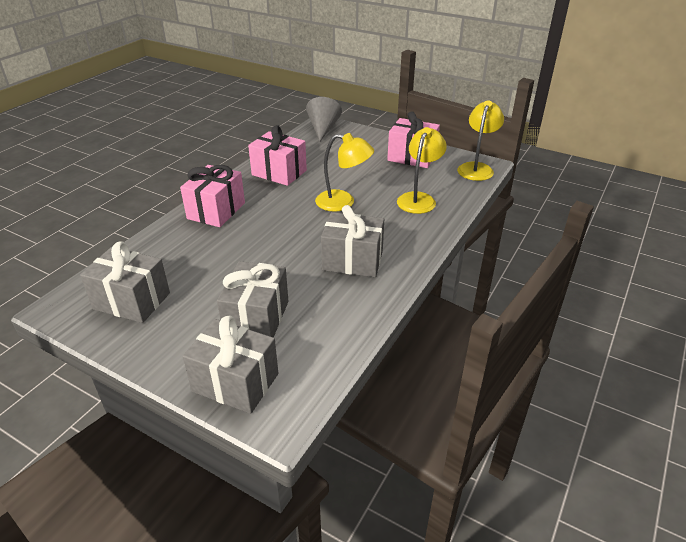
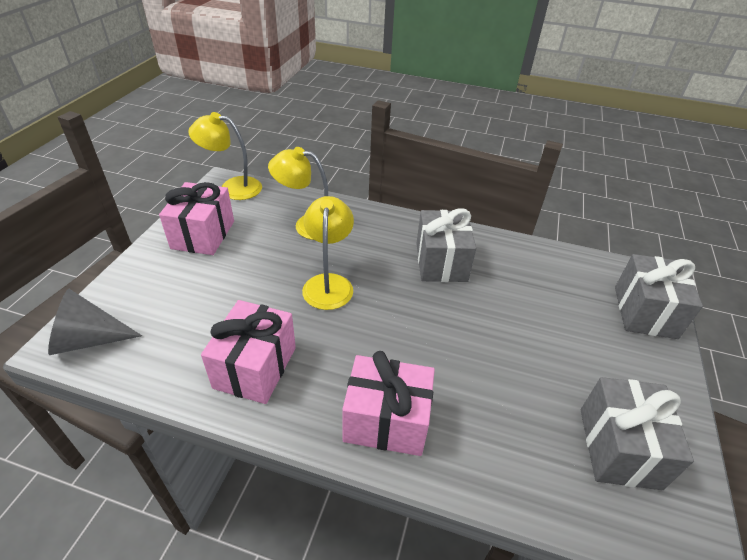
camera: 105 degrees left, 5 degrees up
grey gift [217,261,288,338] -> none

